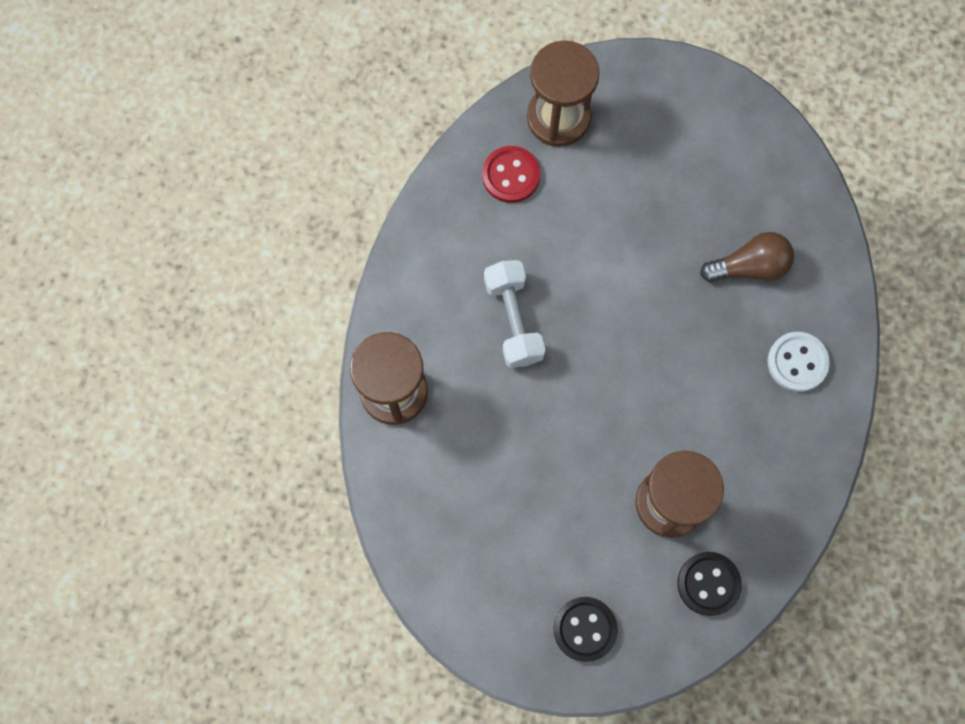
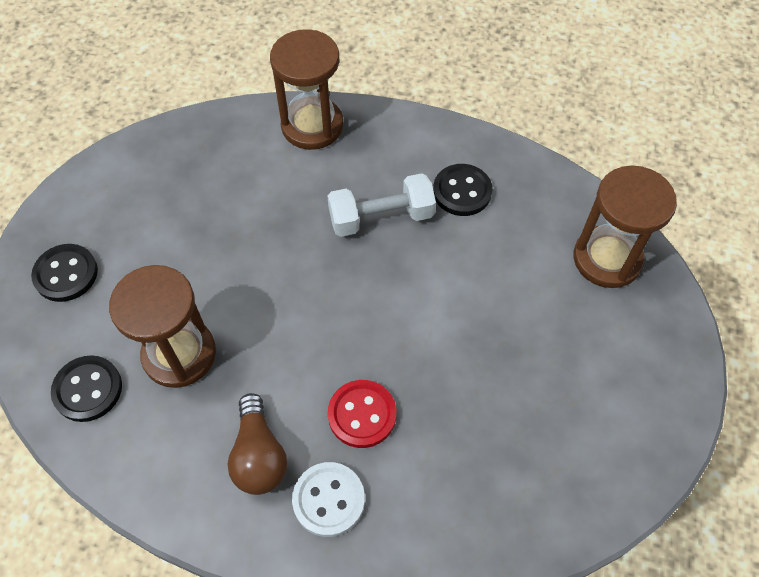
camera: 90 degrees right, 15 degrees down
red button [482,146,540,203] -> red button moved to [328,380,396,448]
brown light bulb [700,232,794,282] -> brown light bulb moved to [227,393,287,495]
none -> black button [433,164,493,216]

